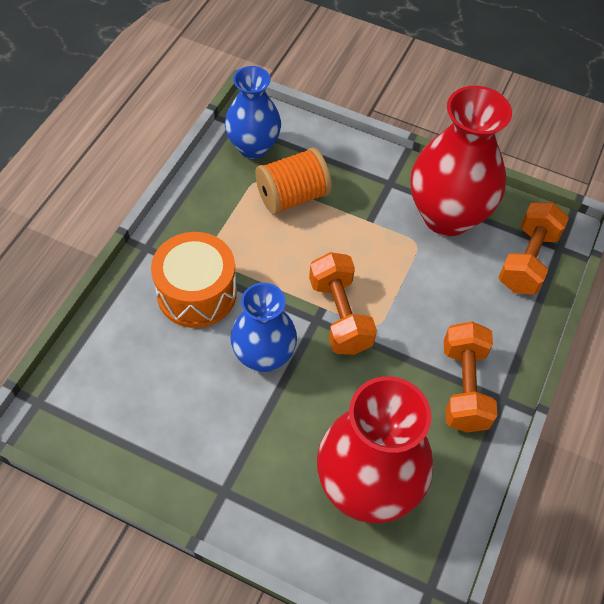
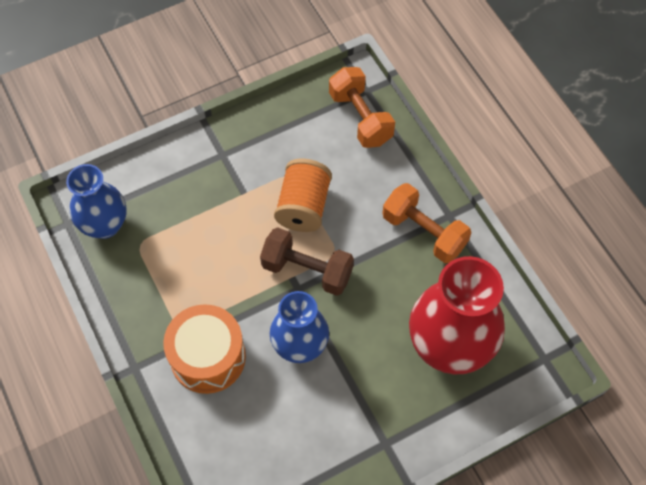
camera: 50 degrees left, 5 degrees up
orange spool [255,148,332,215] -> orange spool moved to [274,159,332,232]
orange dumbbell [309,252,377,355] -> brown dumbbell [260,227,354,296]
red vase [411,86,512,236] -> none

